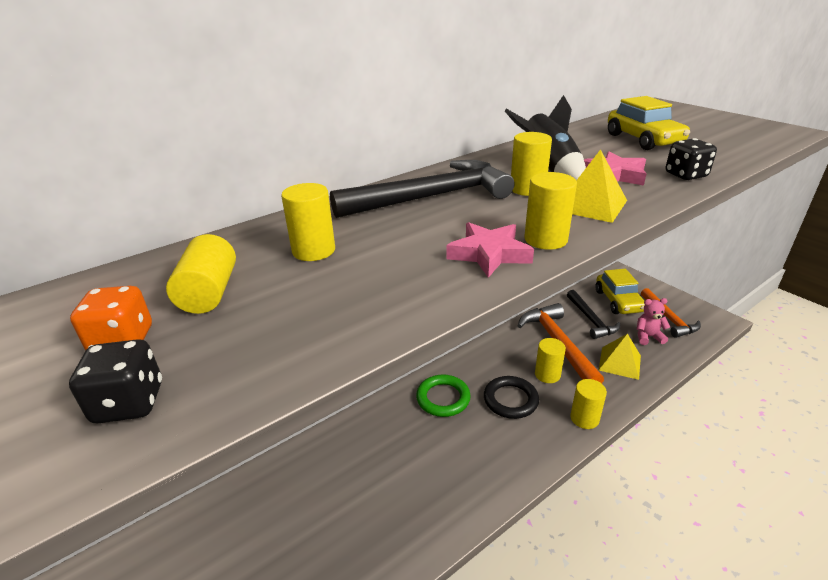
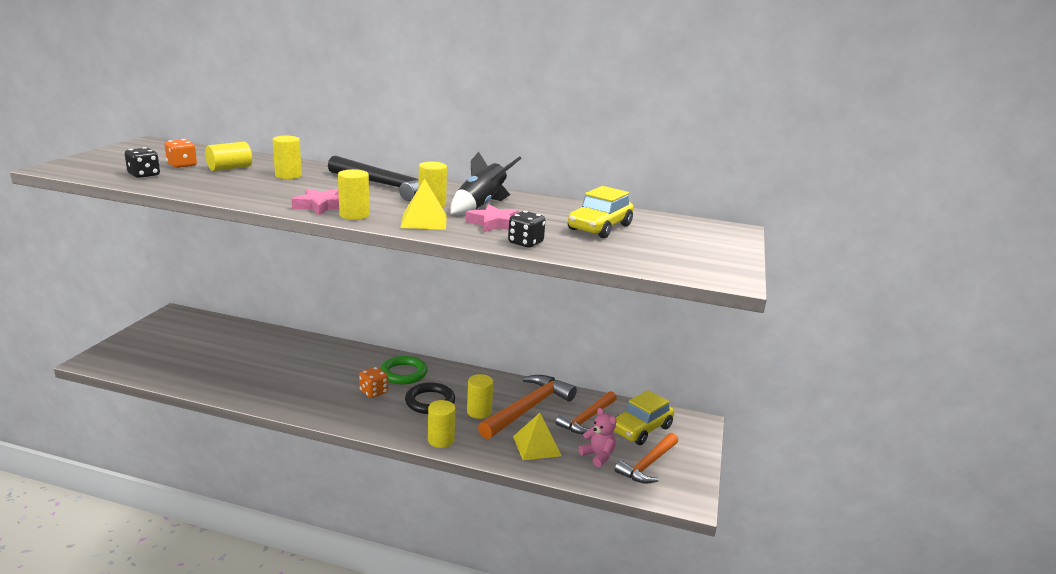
camera: 50 degrees right, 10 degrees down
black hammer [567,290,620,339] -> orange hammer [556,391,617,434]
none -> orange dice [359,367,388,398]

